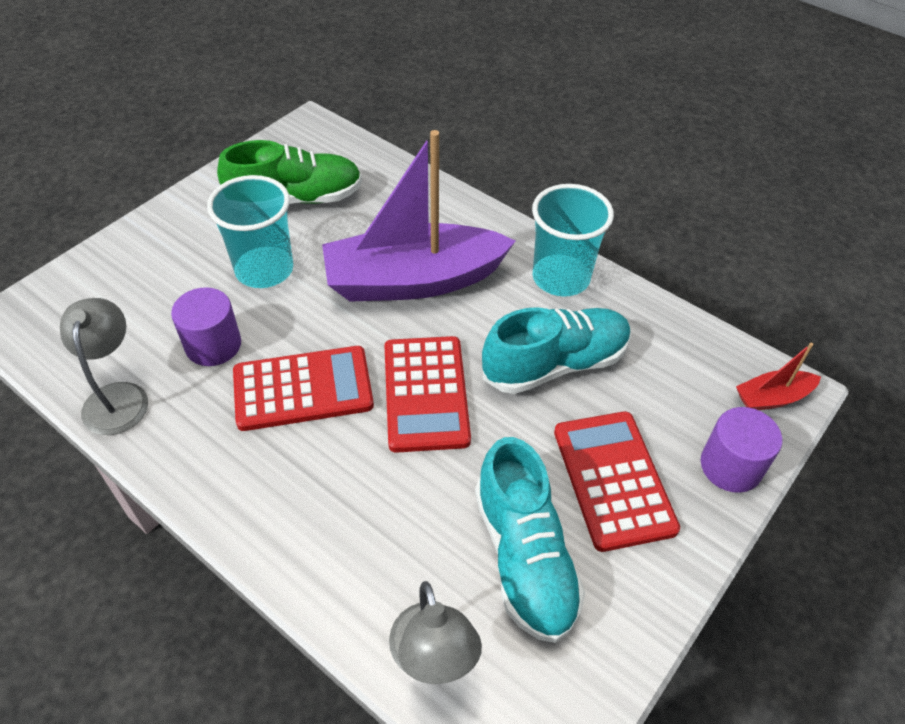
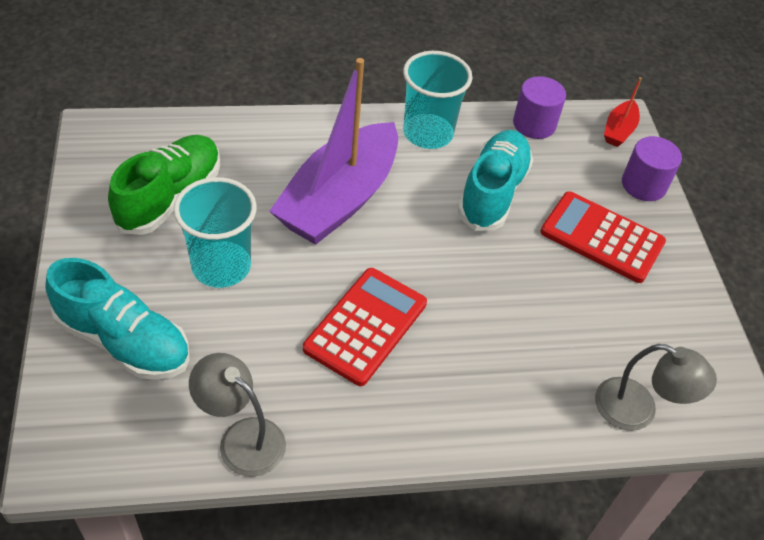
camera: 50 degrees left, 0 degrees up
purple cylinder [171,287,241,366] -> purple cylinder moved to [513,76,566,139]
red calculator [384,336,471,453] -> none
turquoise shoe [475,437,585,643] -> turquoise shoe moved to [45,258,190,380]

